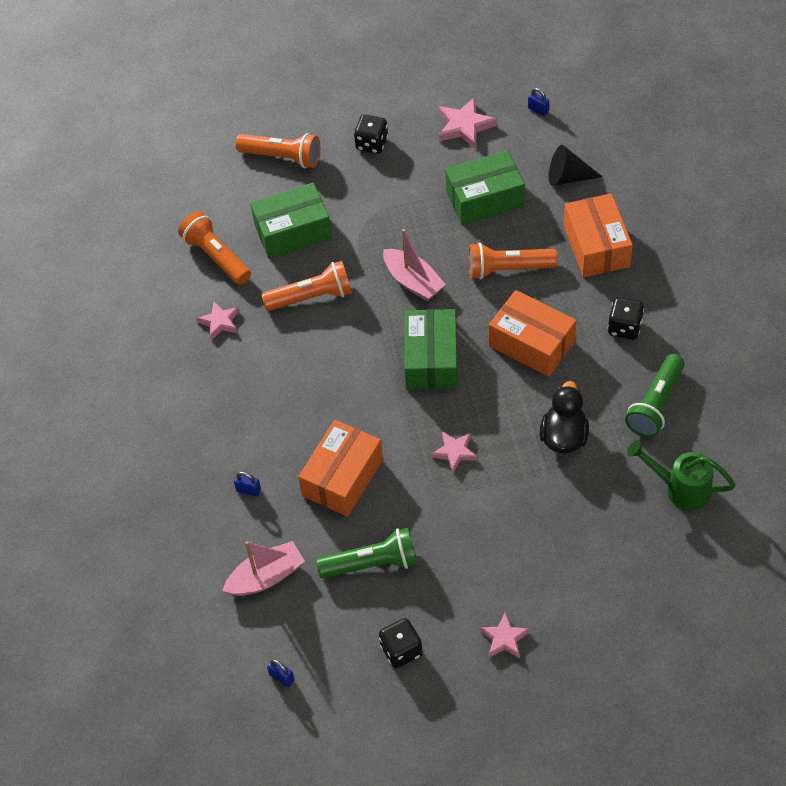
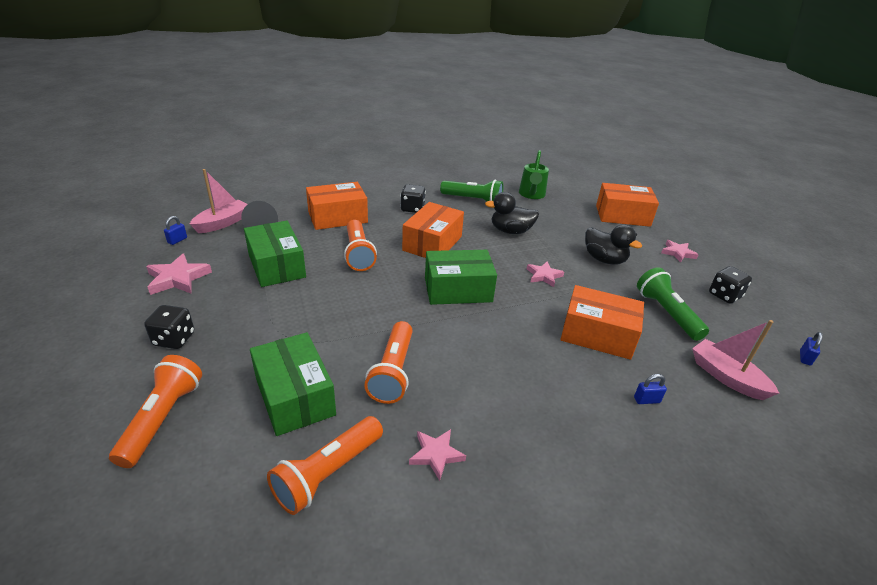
camera: 105 degrees left, 20 degrees down
blue padlock [234,472,261,496] -> blue padlock turned 75 degrees clockwise [634,374,667,404]
orange flashlight [261,261,352,311] -> orange flashlight turned 150 degrees counterclockwise [364,321,413,404]
pink boat [383,229,446,301] -> pink boat moved to [190,169,248,233]
none -> black duck [585,224,642,265]
none -> orange box [596,183,659,227]

